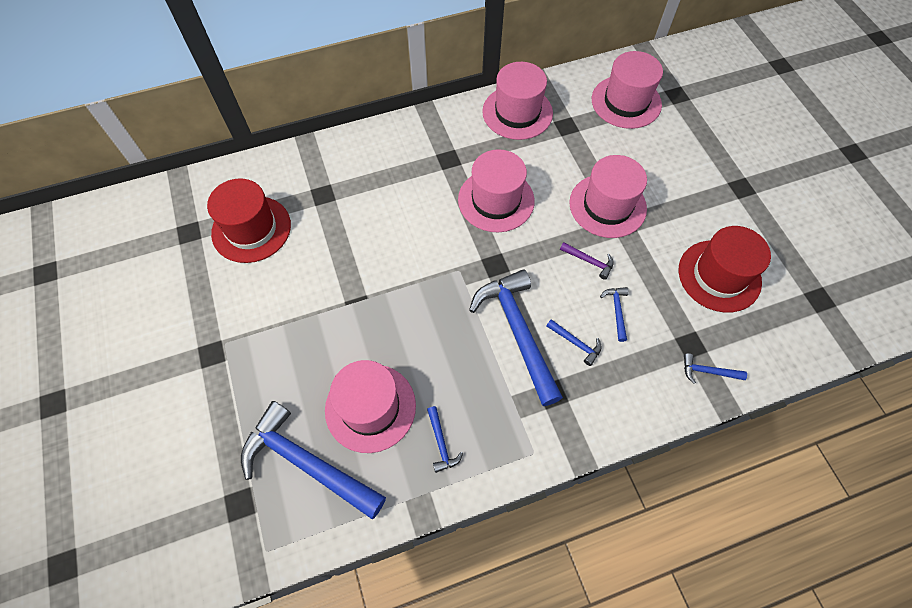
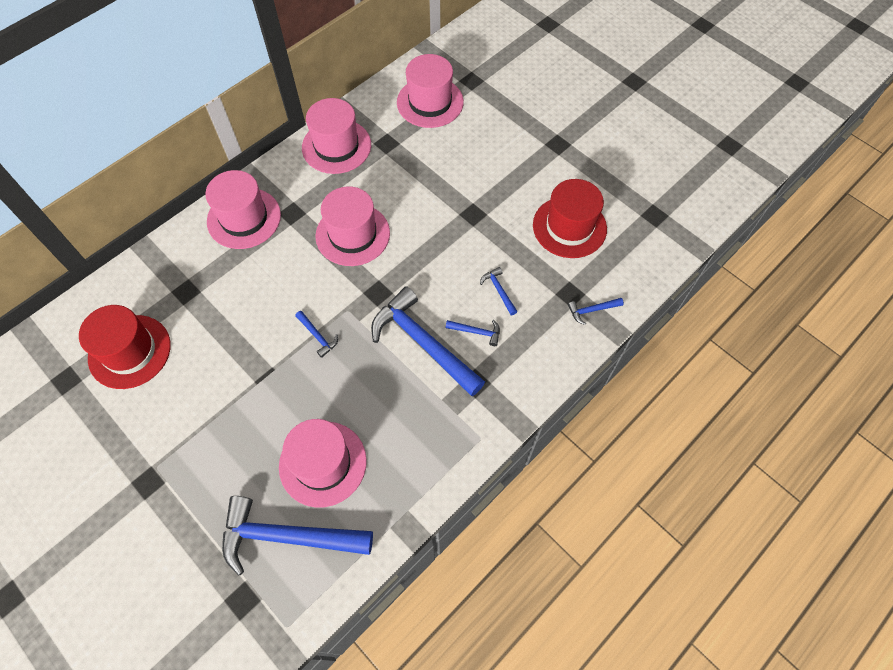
camera: 25 degrees left, 0 degrees up
blue hammer [427,406,463,473] -> blue hammer moved to [295,311,338,358]
purple hammer [560,242,614,280] -> none
pink hat [569,155,647,238] -> pink hat moved to [205,170,281,249]

